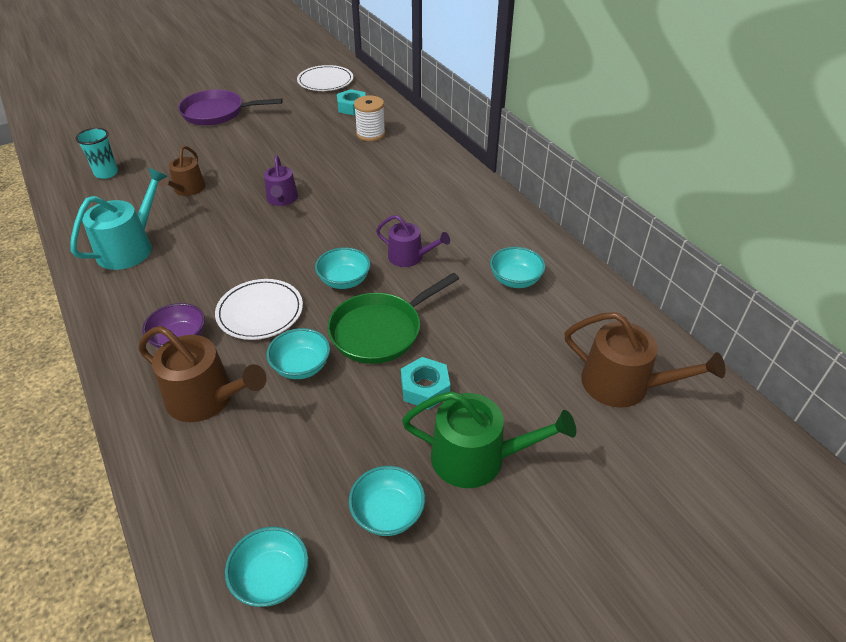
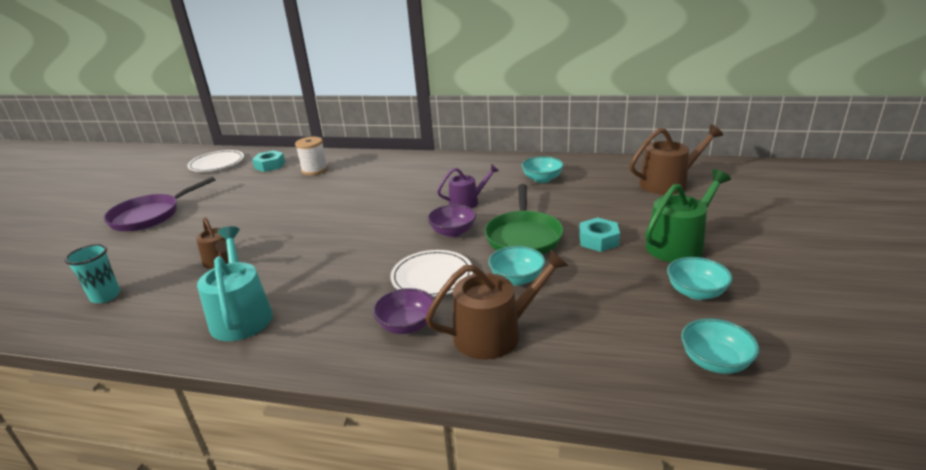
camera: 45 degrees left, 15 degrees down
purple watering can [264,155,298,206] -> none
turquoise bowl [315,247,371,289] -> purple bowl [427,205,476,237]

